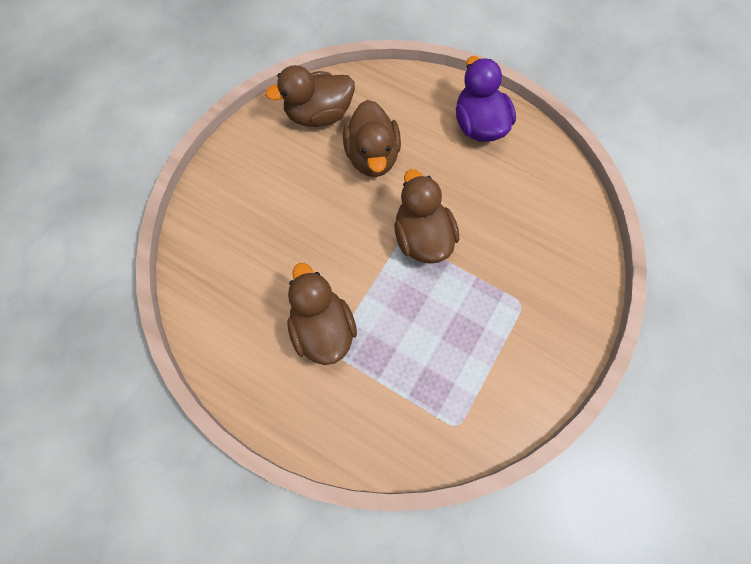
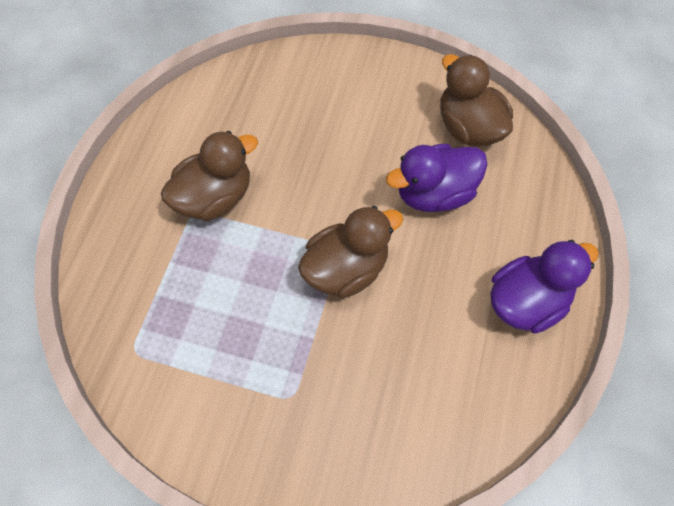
camera: 75 degrees right, 5 degrees down
brown duck [343,100,401,177] -> purple duck [386,144,487,212]

